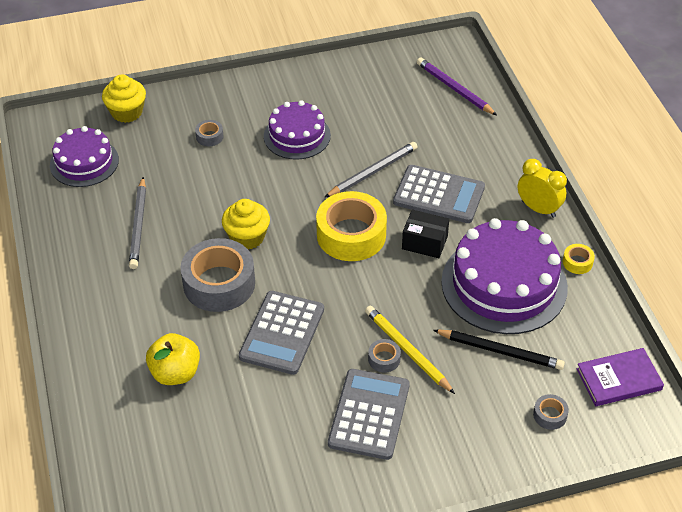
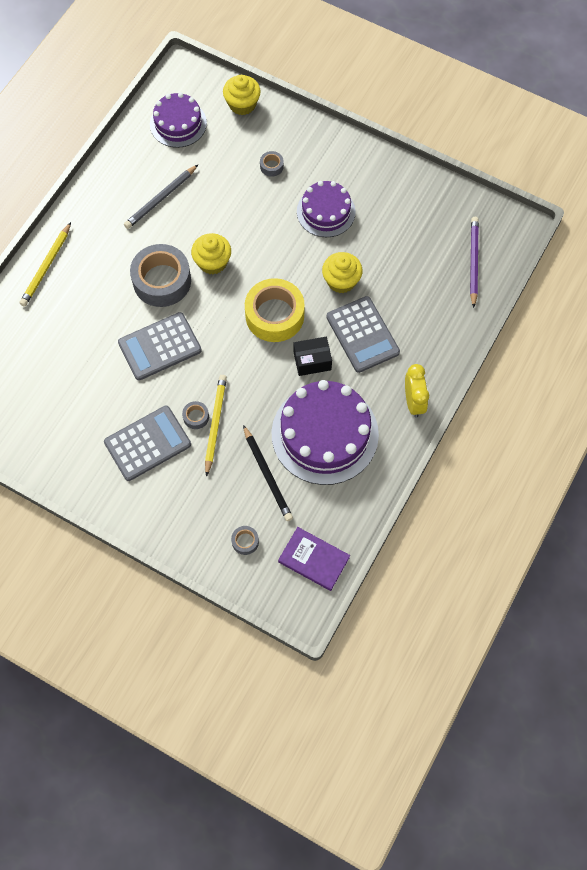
camera: 45 degrees right, 20 degrees up
yellow apple [146,333,200,385] -> none
grey pencil [324,142,418,198] -> yellow cupcake [322,252,363,293]
black box [402,210,449,258] -> black box turned 75 degrees counterclockwise [294,337,332,376]
yellow tape [563,244,595,274] -> none
none -> yellow pencil [19,222,71,307]

